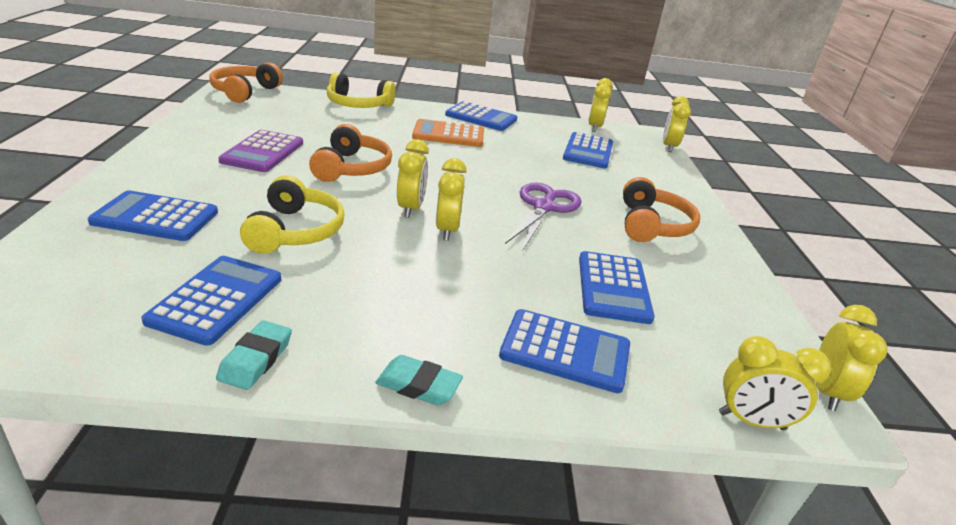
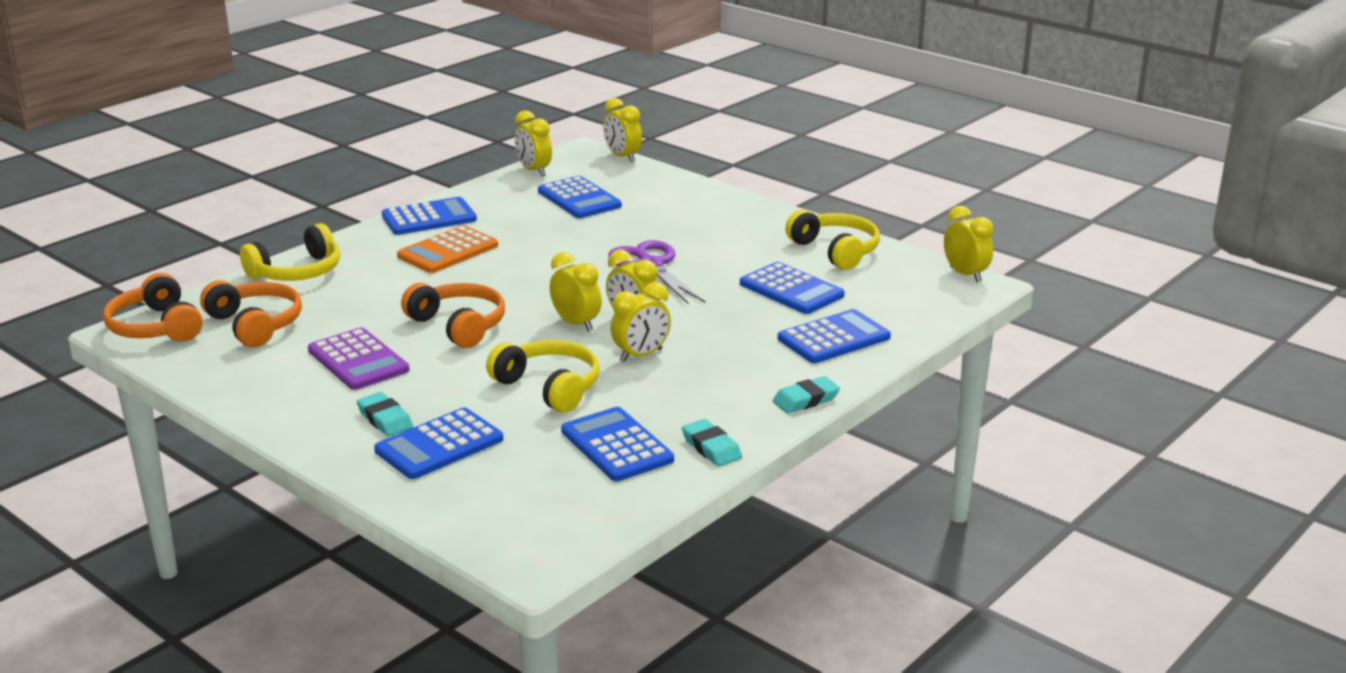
camera: 45 degrees left, 5 degrees down
orange headphones [623,177,700,242] -> orange headphones moved to [200,280,302,347]
yellow clock [719,336,831,430] -> yellow clock moved to [611,282,671,362]
none -> turquoise eraser [357,392,413,437]
none -> yellow headphones [785,209,880,270]

